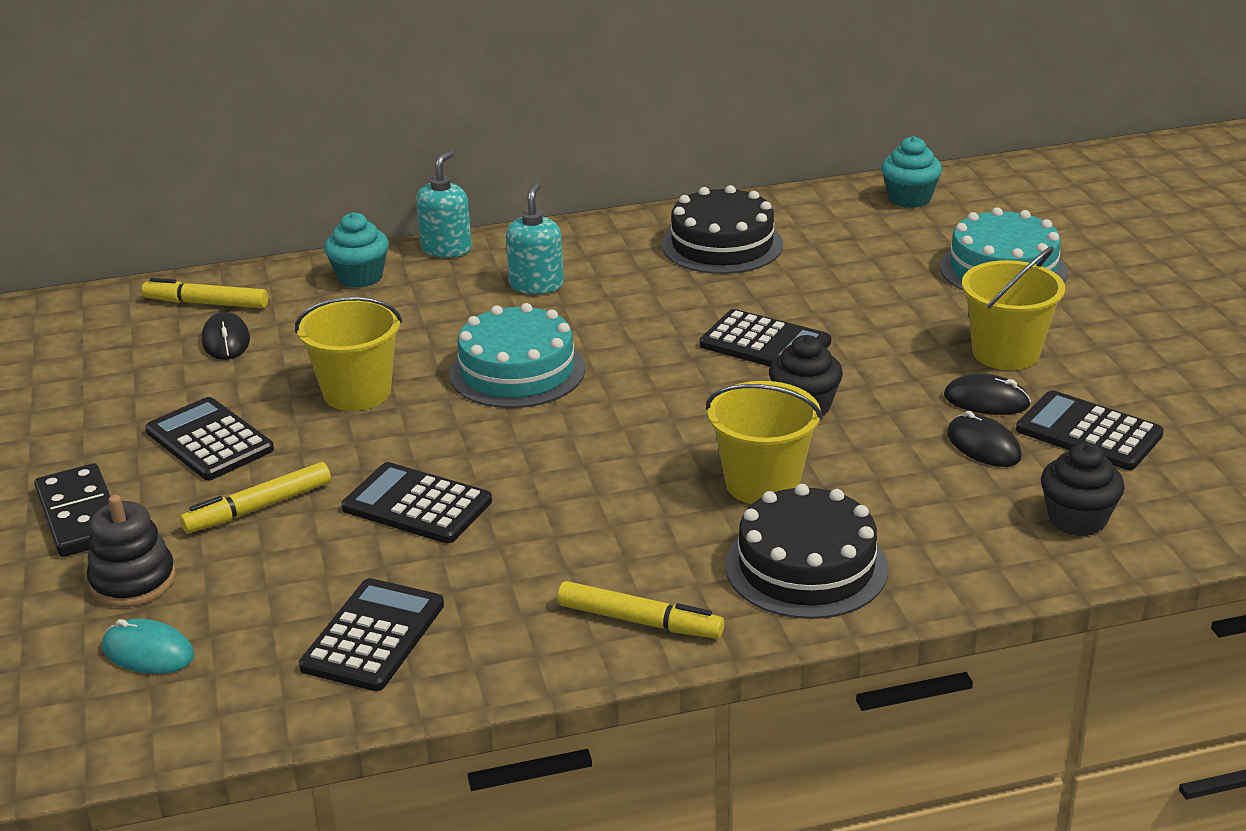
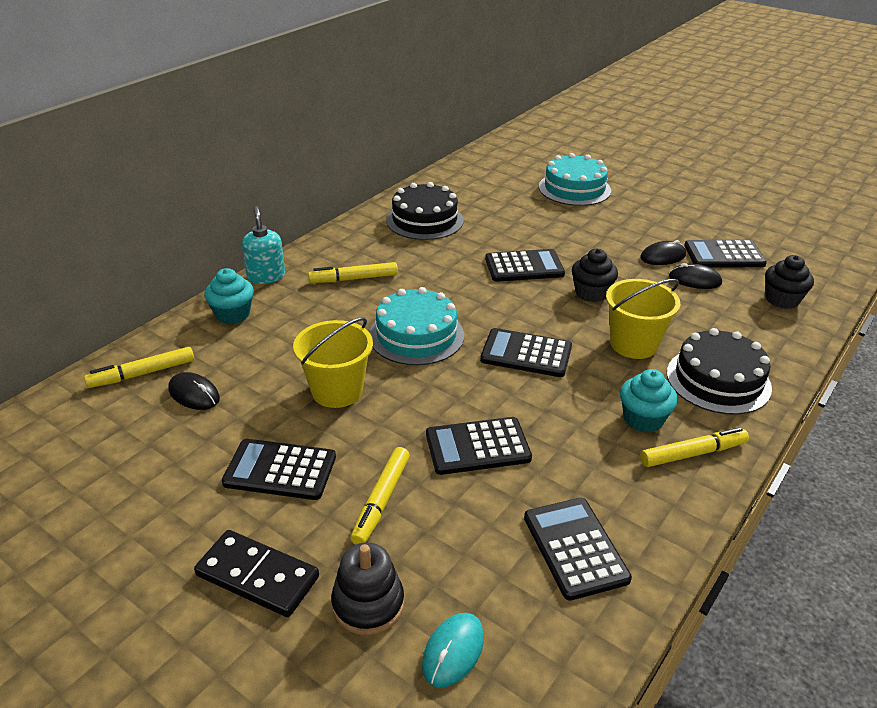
camera: 40 degrees left, 5 degrees up
turquoise mouse [102,619,194,674] -> turquoise mouse turned 45 degrees counterclockwise [422,613,484,688]
turquoise soap dispenser [506,182,564,294] -> yellow marker [308,262,398,283]
turquoise cupcake [881,136,942,208] -> turquoise cupcake moved to [620,369,678,433]
yellow bucket [962,246,1065,370] -> none
none -> black calculator [480,328,572,377]

